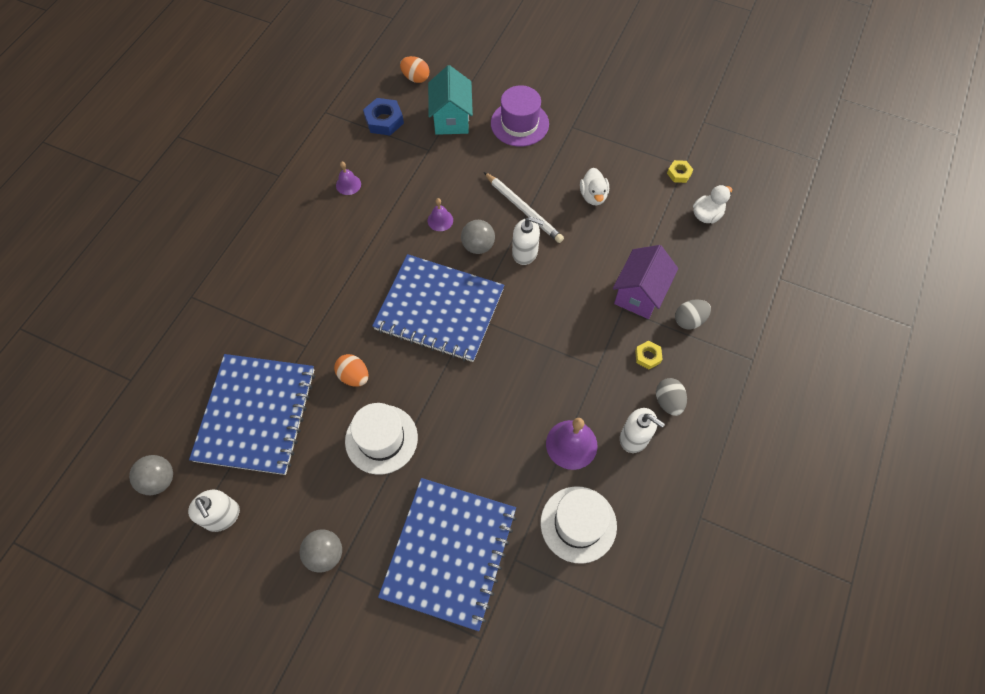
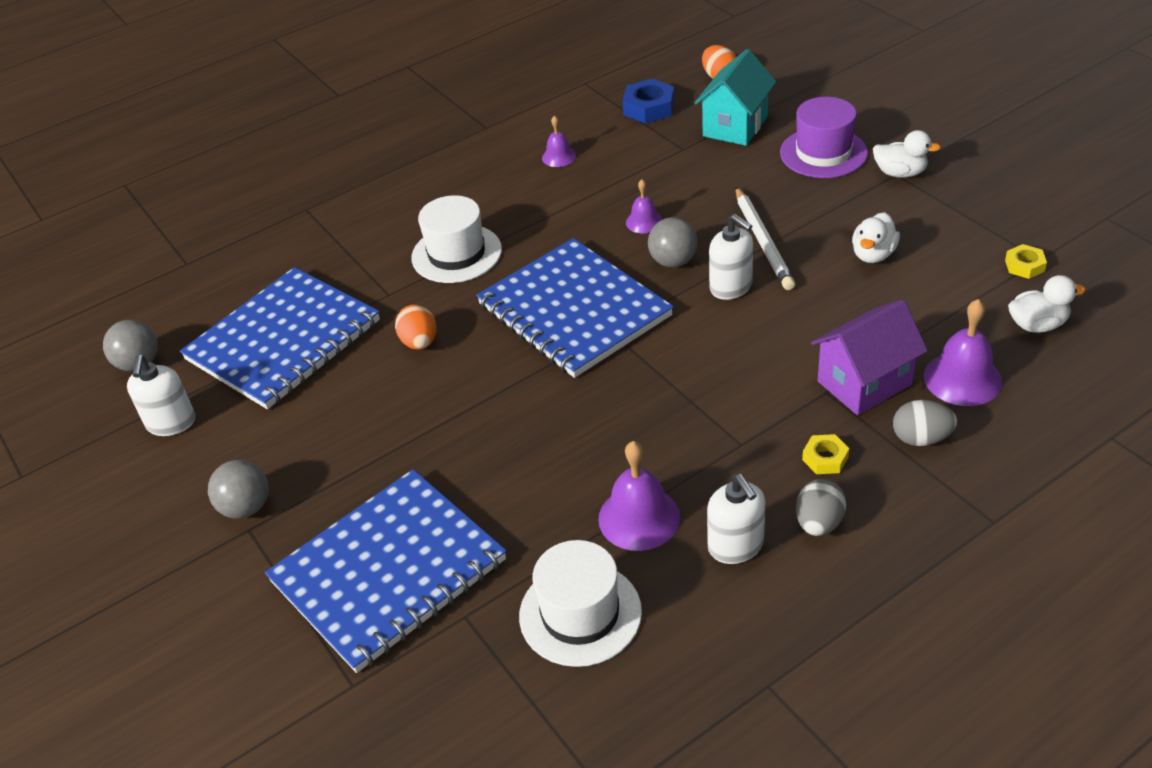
camera: 35 degrees right, 20 degrees down
white hat [345,403,418,475] -> white hat moved to [411,195,502,283]
none -> white duck [873,130,941,178]
none -> purple bell [924,299,1002,406]

